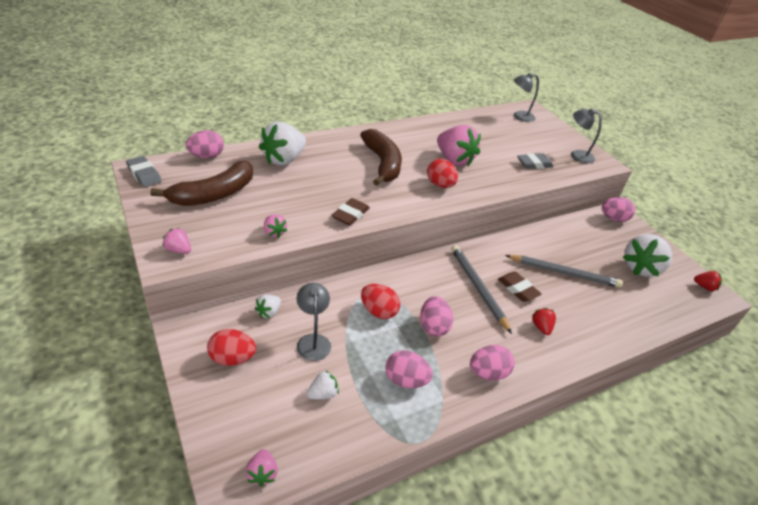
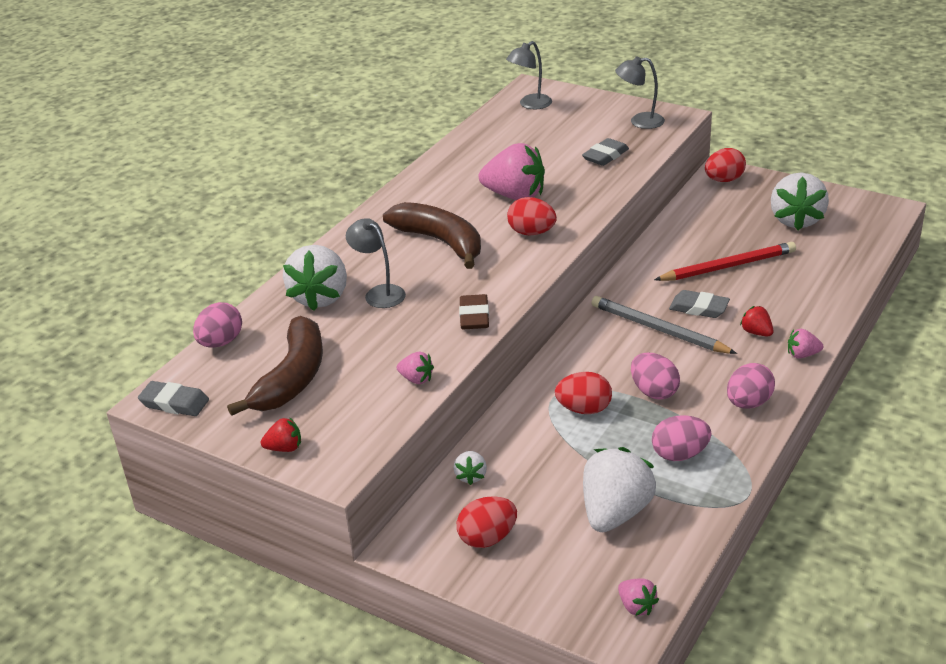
camera: 25 degrees left, 5 degrees down
pink strawberry [163,228,191,254] -> pink strawberry moved to [788,329,823,359]
grey lamp [297,283,331,361] -> grey lamp moved to [346,218,406,308]
white strawberry [307,370,339,400] -> white strawberry [583,447,656,532], size x2.14
brown eraser [498,272,541,302] -> grey eraser [669,290,730,318]
grey pencil [505,255,623,288] -> red pencil [654,242,796,281]
pink egg [602,197,635,222] -> red egg [705,148,746,182]
red strawberry [694,271,722,291] -> red strawberry moved to [261,417,301,452]

